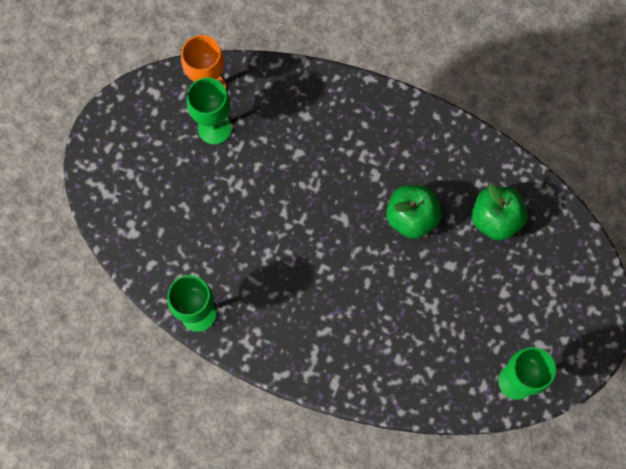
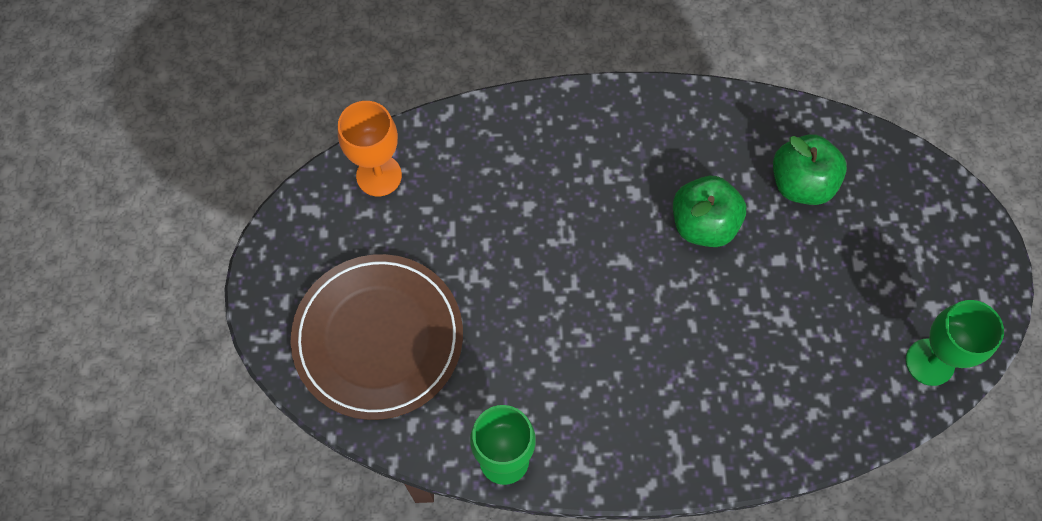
camera: 25 degrees left, 5 degrees down
green goblet [187,78,232,145] -> none
none -> brown plate [291,254,463,420]

